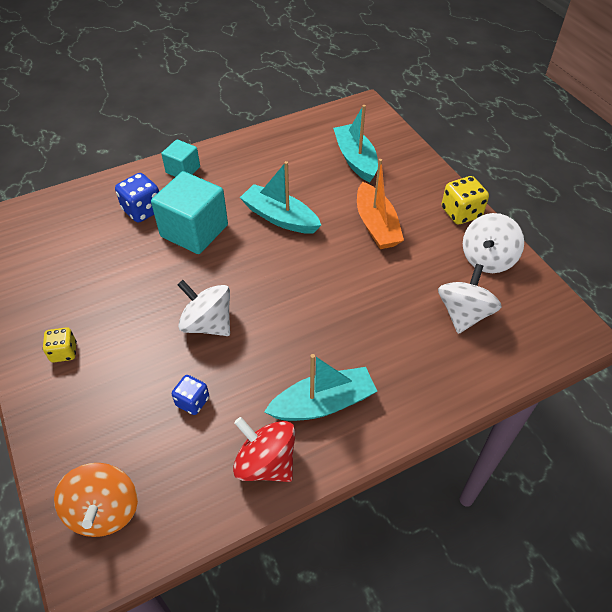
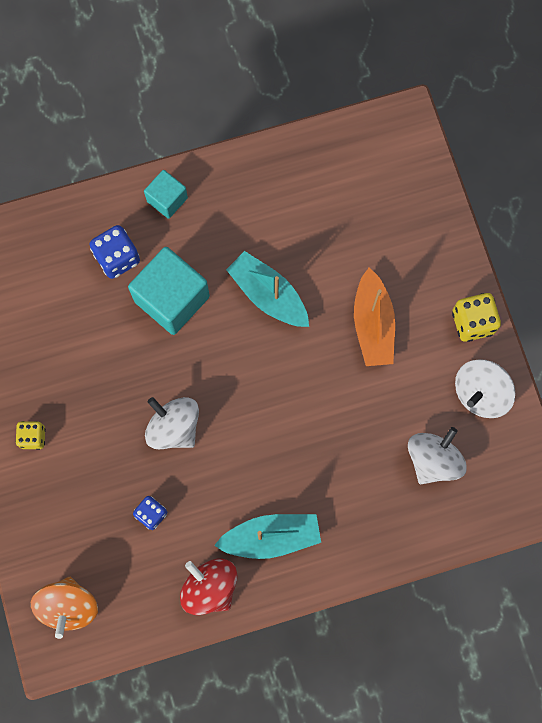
camera: 10 degrees right, 25 degrees up
turquoise boat [333,105,378,183] -> none

